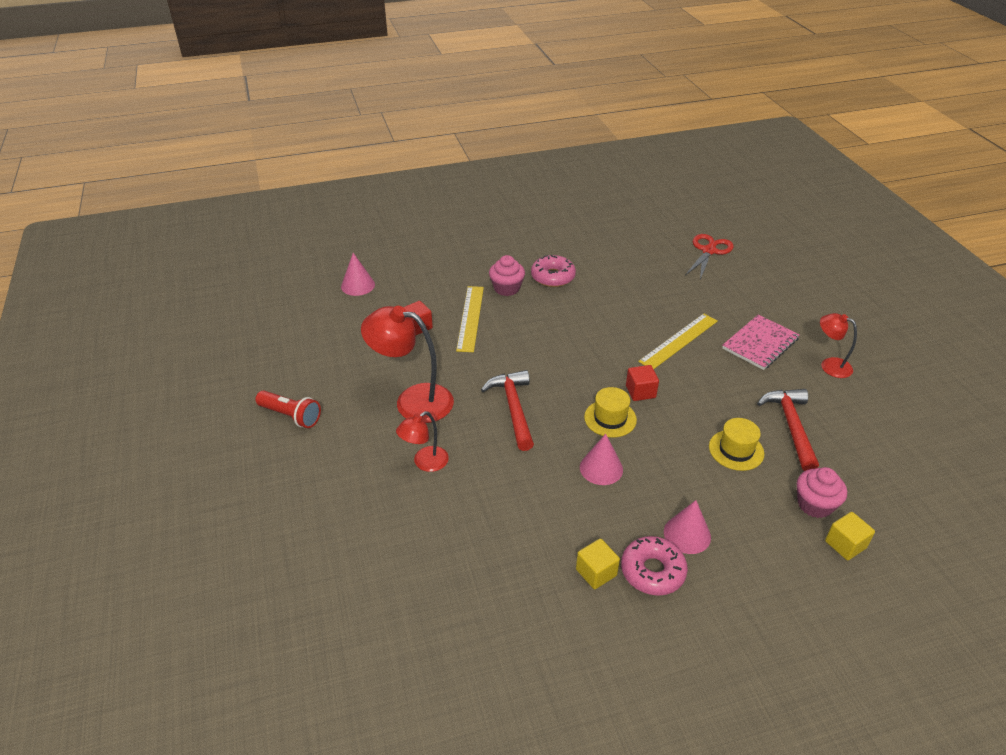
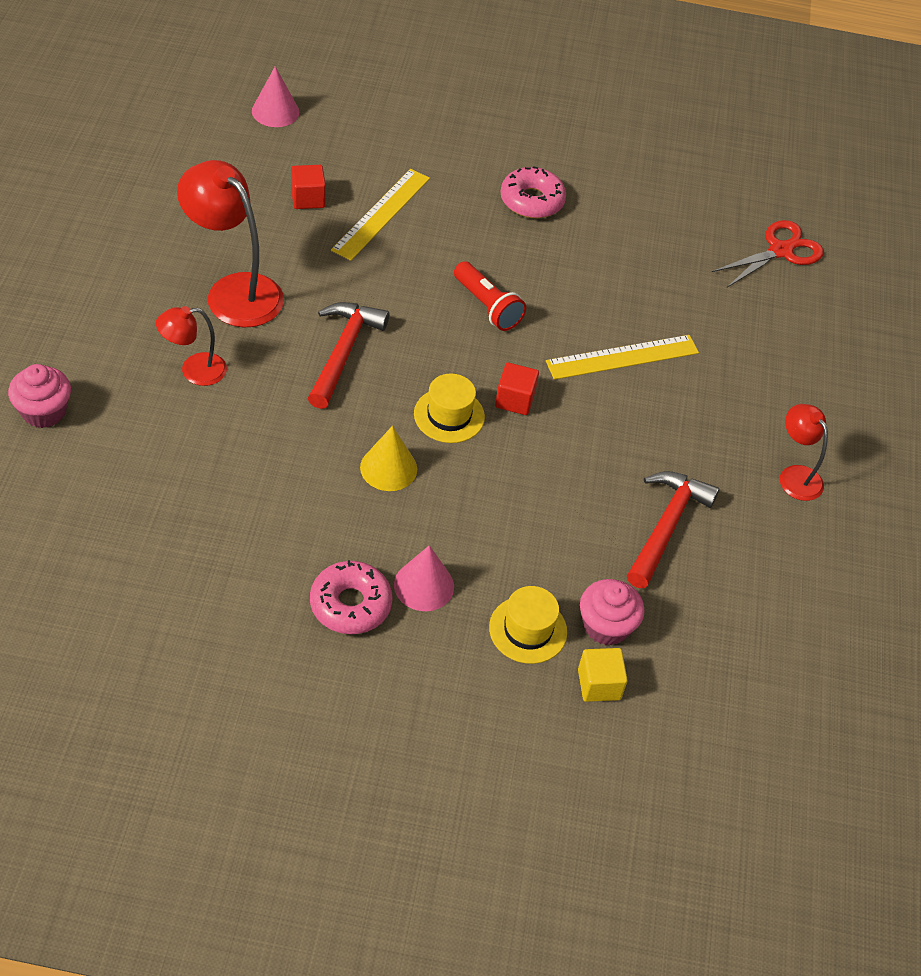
camera: 20 degrees right, 10 degrees up
red flashlight [255,390,321,428] -> red flashlight moved to [454,261,526,331]
pink cupcake [489,255,525,296] -> pink cupcake moved to [8,364,71,428]
yellow cube [576,539,620,589] -> none
pink cone [580,434,623,485] -> yellow cone [360,426,417,491]
yellow hat [709,418,764,471] -> yellow hat moved to [489,586,567,664]
pink notebook [722,315,800,370] -> none

